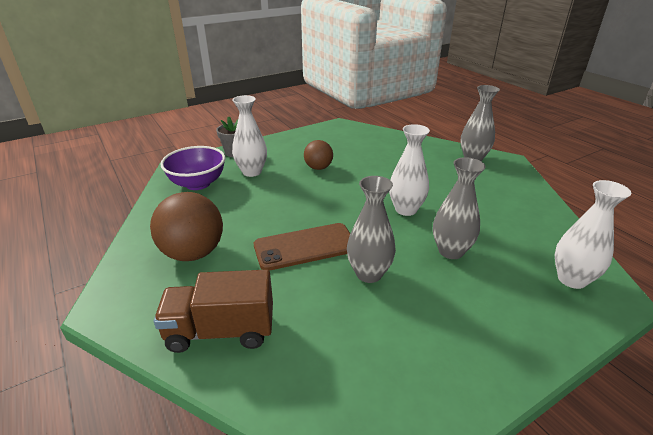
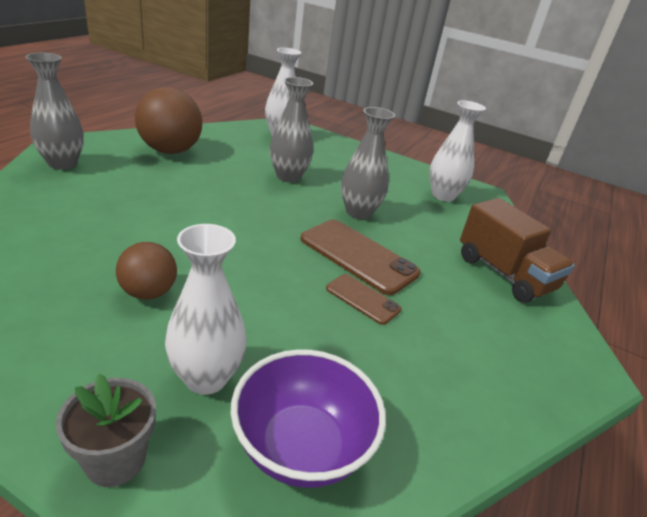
camera: 125 degrees left, 0 degrees up
brown ball [150,192,223,261] -> brown ball moved to [135,87,202,154]
white vase [389,124,430,216] -> white vase moved to [429,101,486,202]
none -> brown phone [326,274,401,325]

